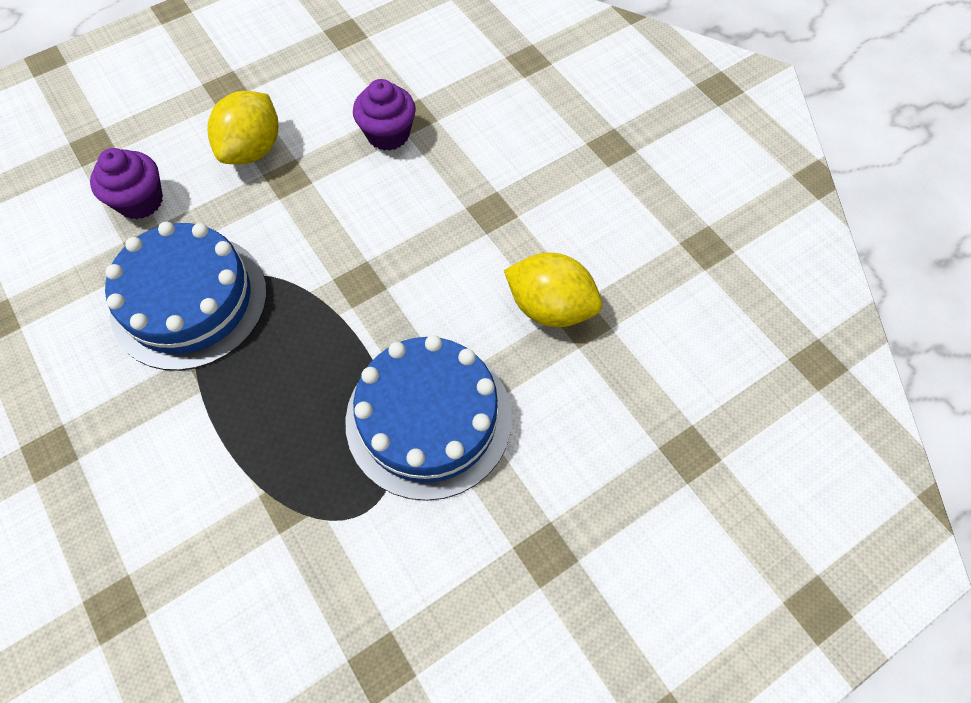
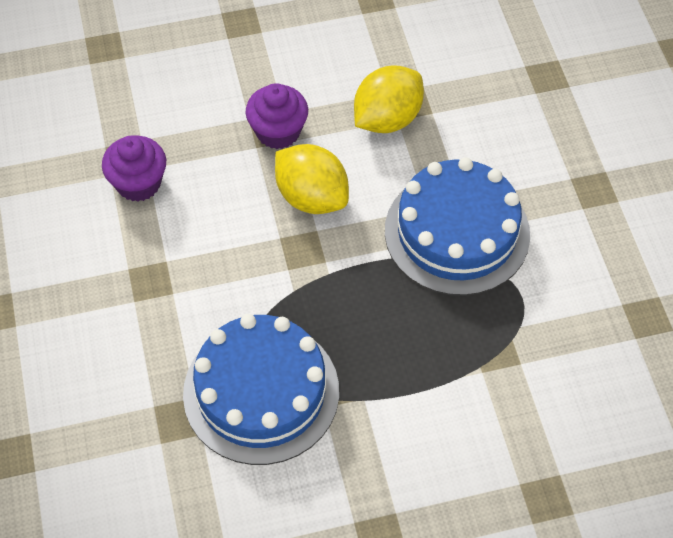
camera: 70 degrees left, 5 degrees down
purple cupcake [90,148,163,219] -> purple cupcake moved to [245,83,308,149]
yellow lemon [207,91,278,164] -> yellow lemon moved to [275,144,349,214]

